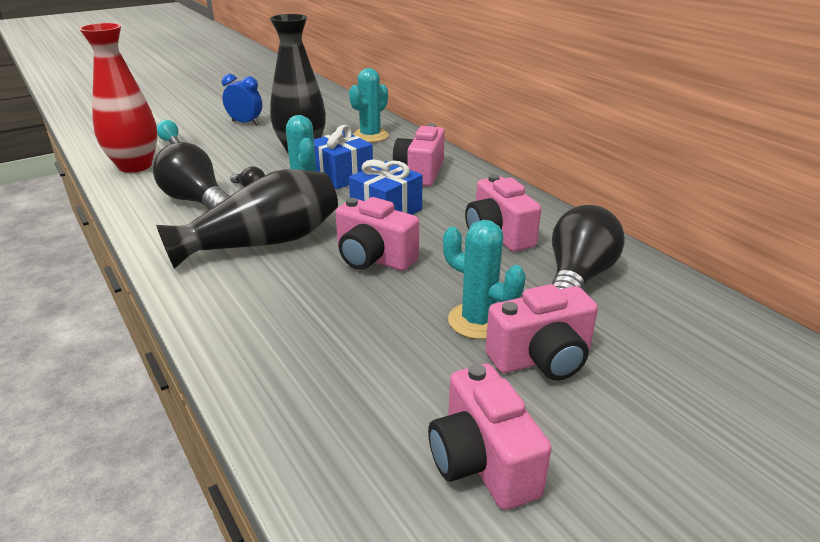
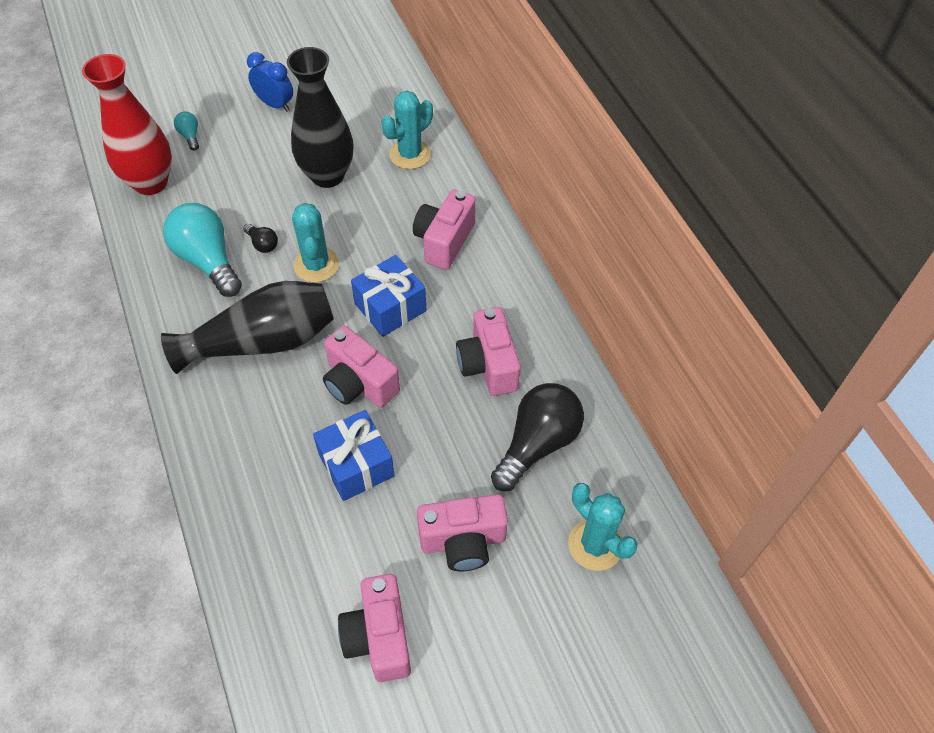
camera: 10 degrees right, 25 degrees up
black light bulb [153,142,229,210] -> turquoise light bulb [163,203,242,297]
blue gift [314,125,373,189] -> blue gift moved to [313,410,395,501]
turquoise cactus [443,220,526,339] -> turquoise cactus moved to [568,483,638,571]

